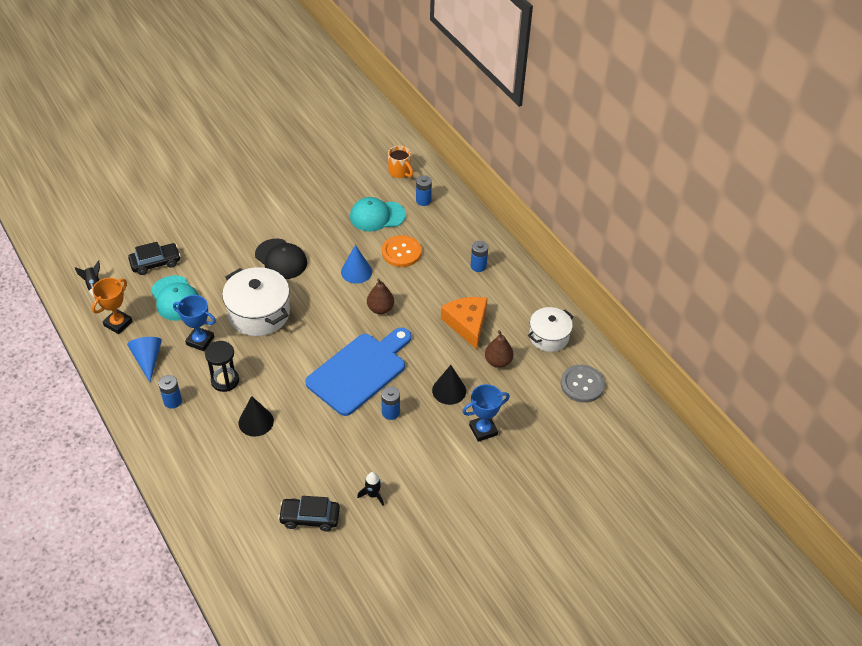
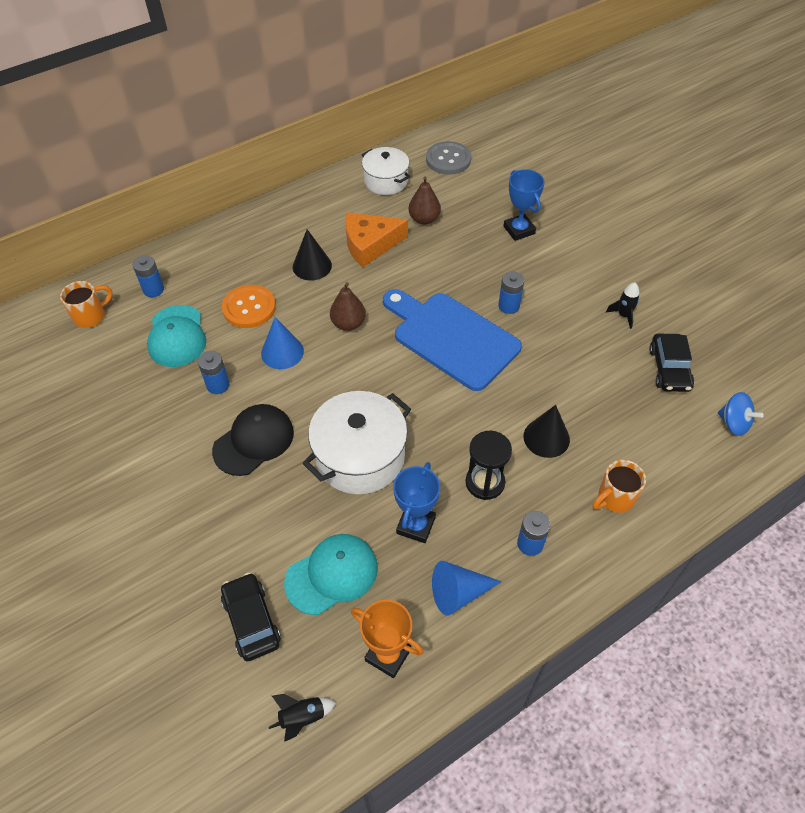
camera: 90 degrees left, 5 degrees up
black cone [432,365,466,405] -> black cone moved to [293,229,332,281]
blue battery [471,241,488,272] -> blue battery moved to [198,351,230,394]
none -> orange mug [593,460,646,513]
none -> blue spinning top [718,392,764,436]

